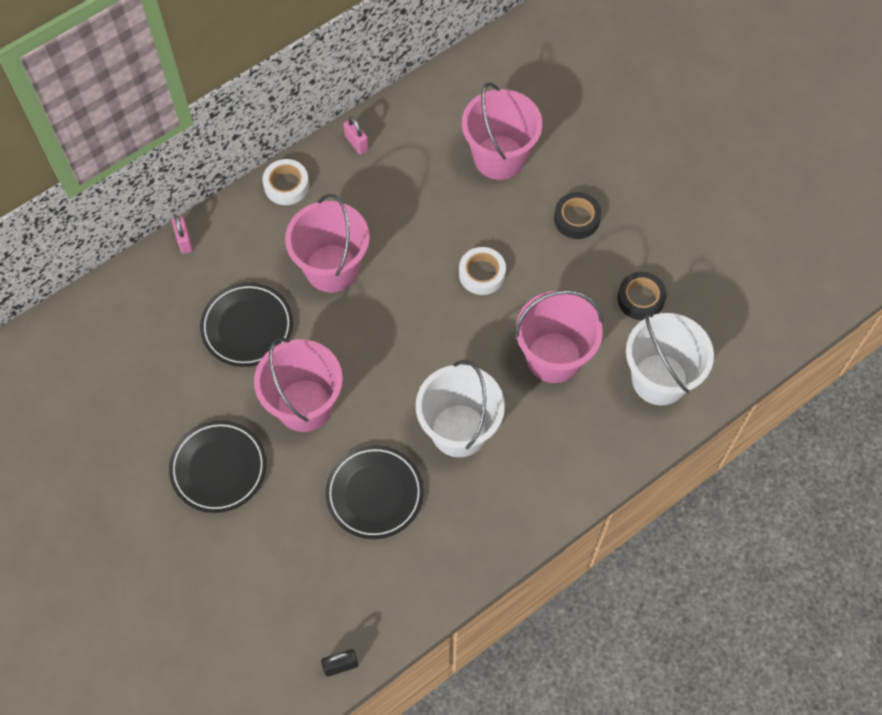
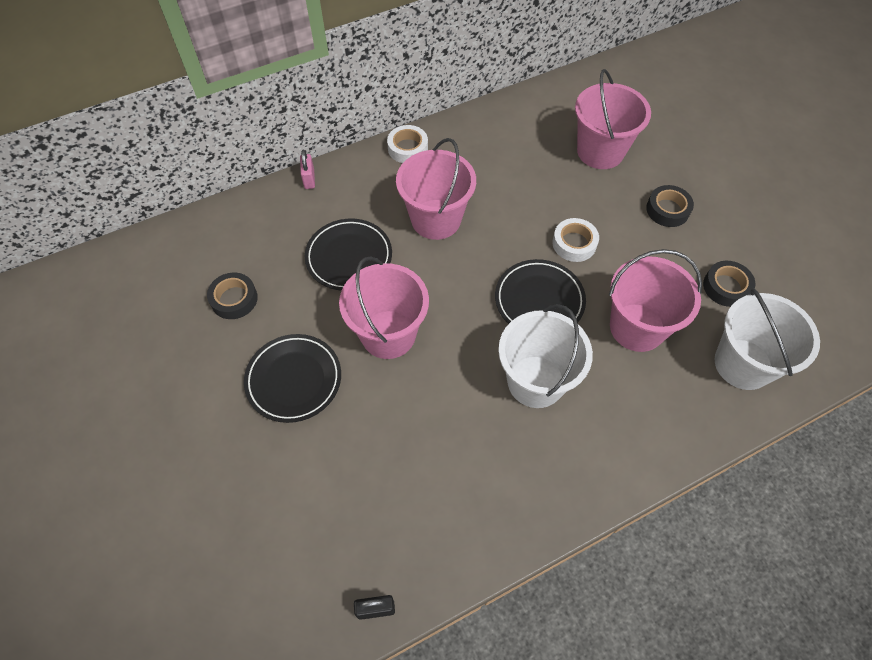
camera: 10 degrees right, 5 degrees down
black plate [325,445,424,539] -> black plate moved to [495,259,586,324]
pink padlock [344,117,369,154] -> none
none -> black tape [207,273,258,319]

